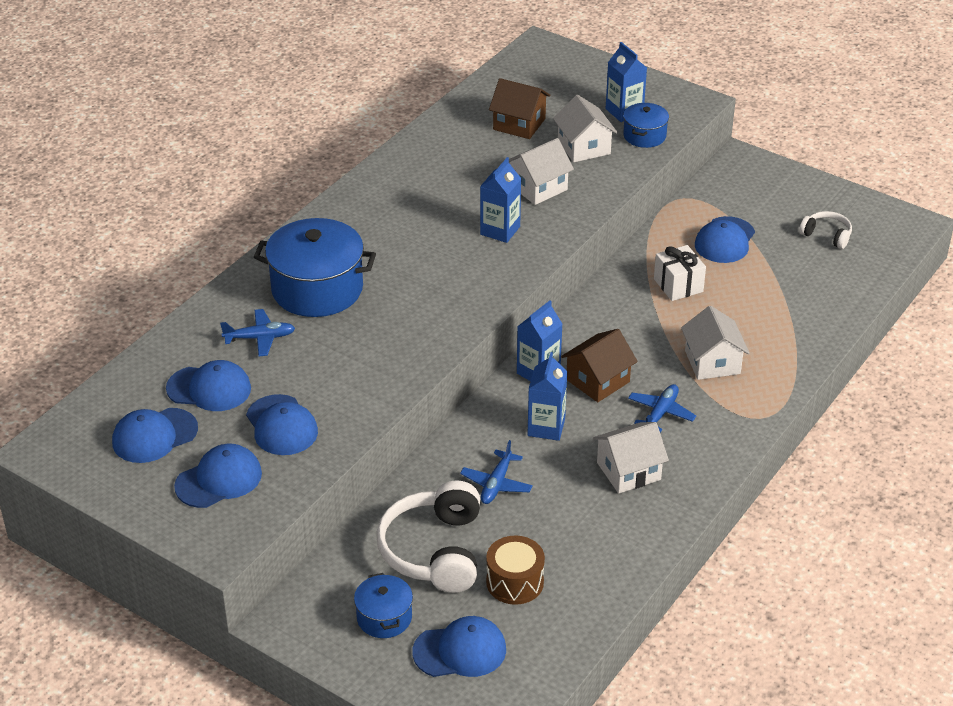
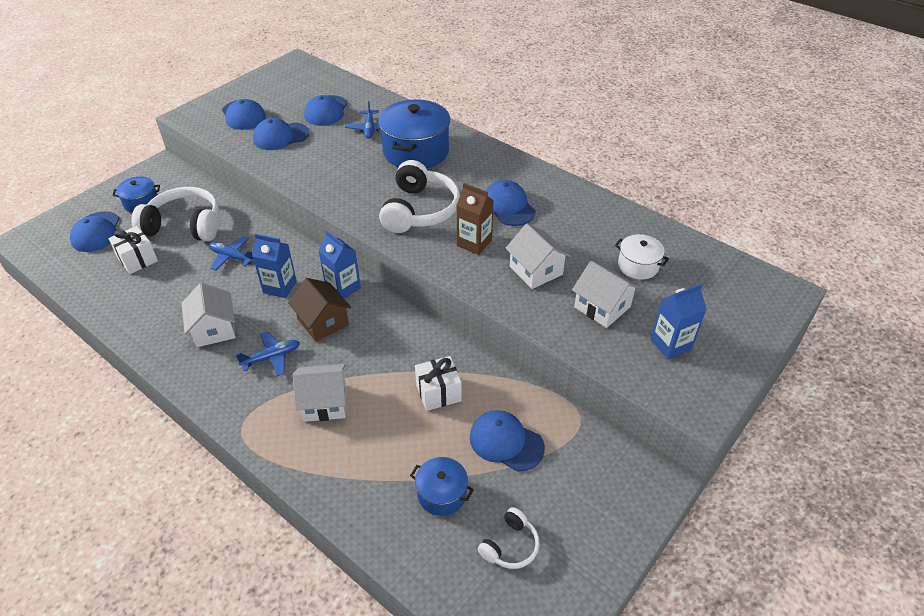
camera: 95 degrees right, 5 degrees up
blue cap [112,408,198,463] -> blue cap moved to [486,180,536,226]
blue carton [480,157,521,243] -> brown carton [456,183,494,255]
brown drum [486,536,545,605] -> white gift [108,226,158,274]
brown house [489,78,550,139] -> white pot [615,234,669,280]
white house [553,95,618,162] -> white house turned 60 degrees clockwise [572,261,640,328]
blue pot [623,103,669,148] -> blue pot moved to [410,457,474,516]
blue plane [628,384,696,433] -> blue plane turned 60 degrees counterclockwise [236,331,300,376]
none -> white headphones [379,160,460,233]

